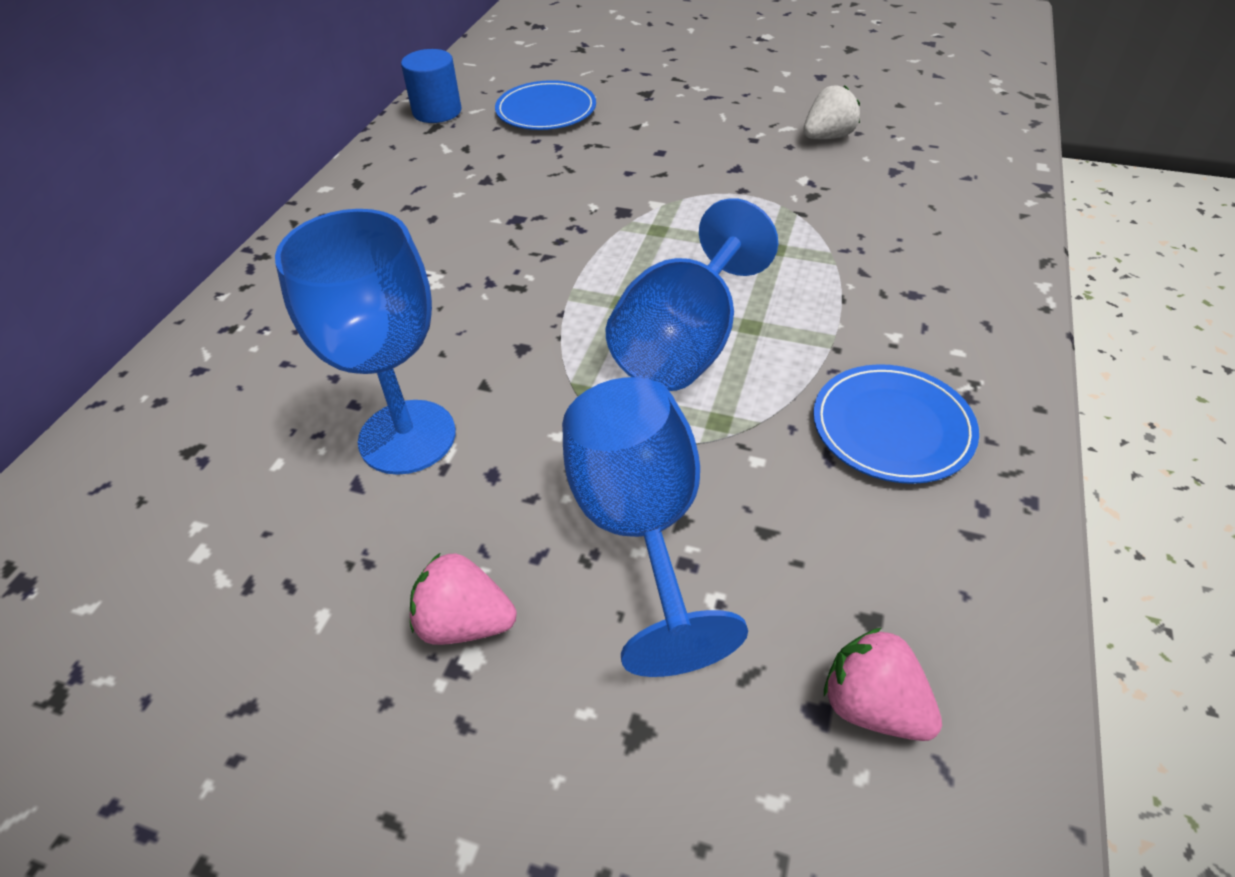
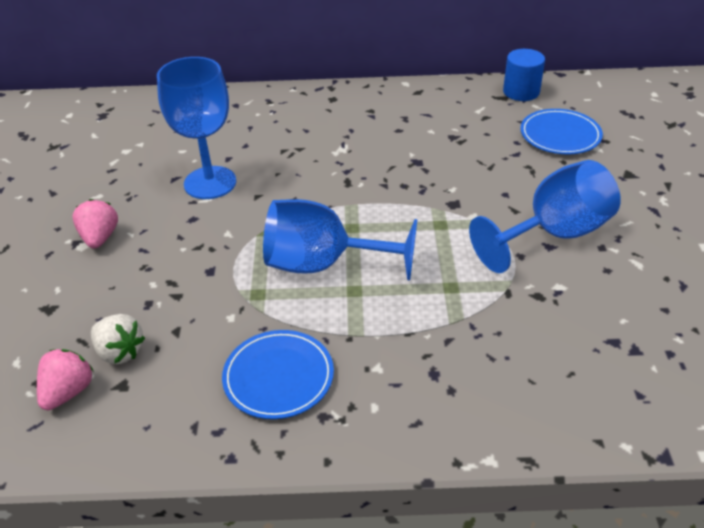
camera: 70 degrees right, 5 degrees down
blue goblet [562,377,748,677] -> blue goblet moved to [469,160,621,273]
white strawberry [803,85,860,139] -> white strawberry moved to [91,314,145,364]

